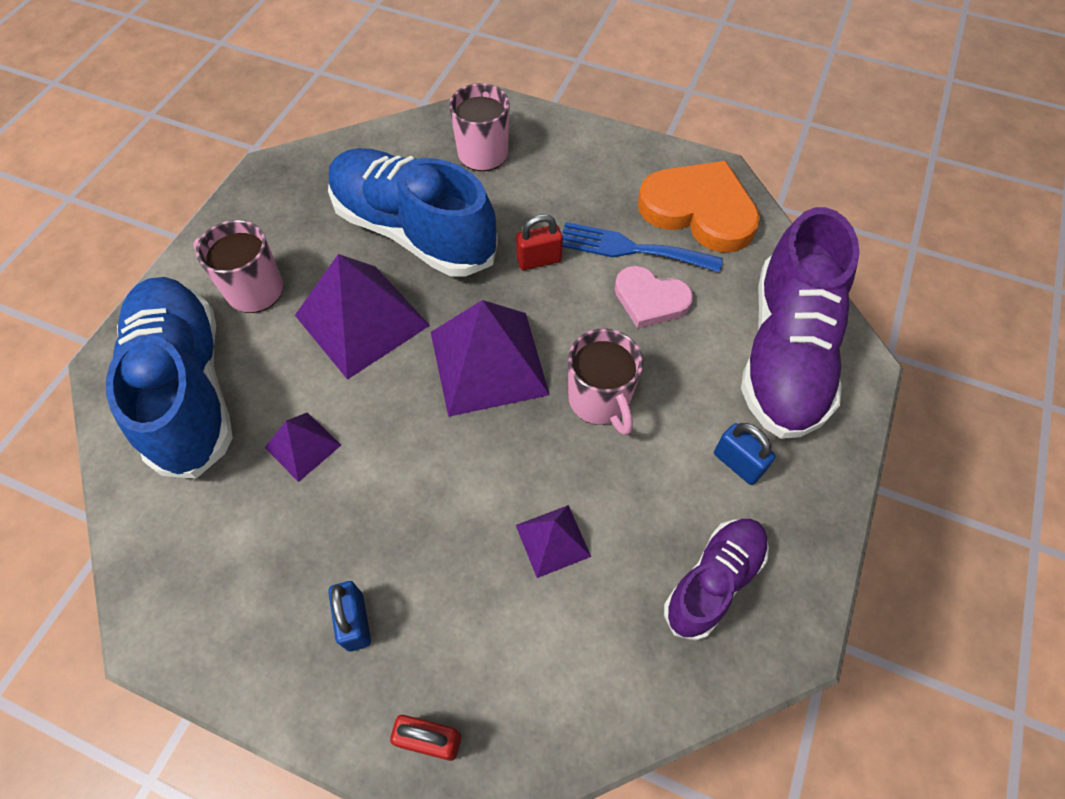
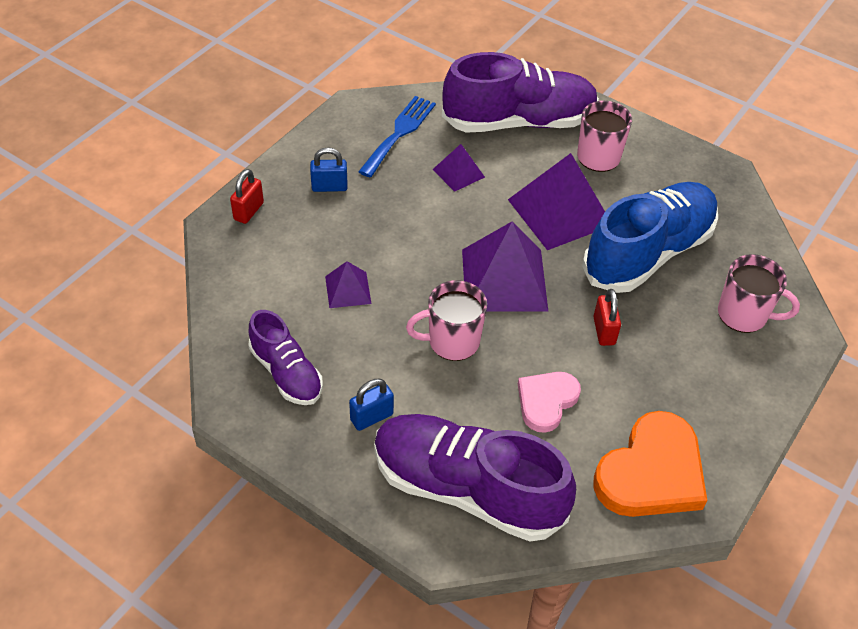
camera: 100 degrees right, 10 degrees down
blue shoe [106,277,233,479] -> purple shoe [442,52,599,133]
blue fork [562,222,723,272] -> blue fork moved to [358,96,436,177]

